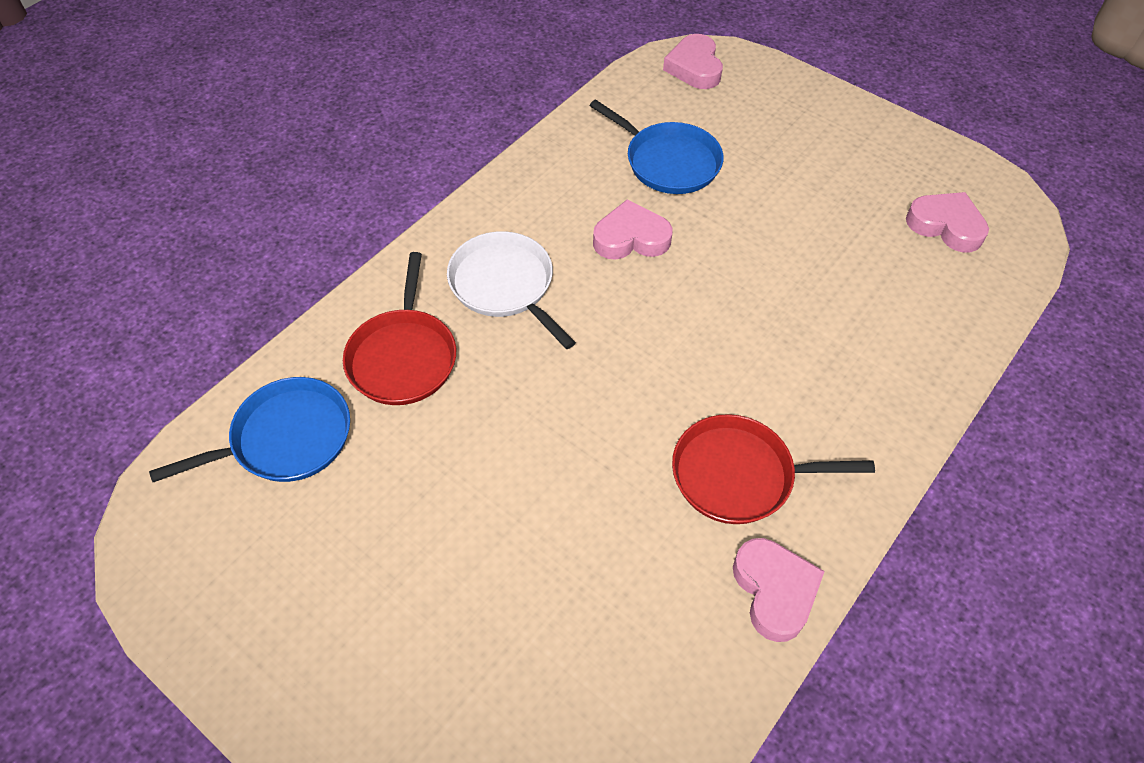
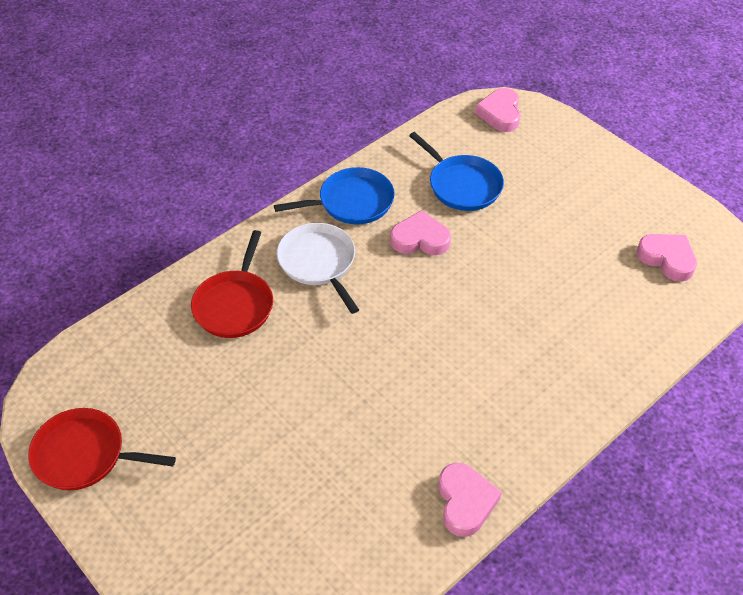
camera: 10 degrees right, 5 degrees down
blue pan [149,377,350,482] -> blue pan moved to [274,167,395,224]
red pan [672,414,875,524] -> red pan moved to [28,408,176,490]

